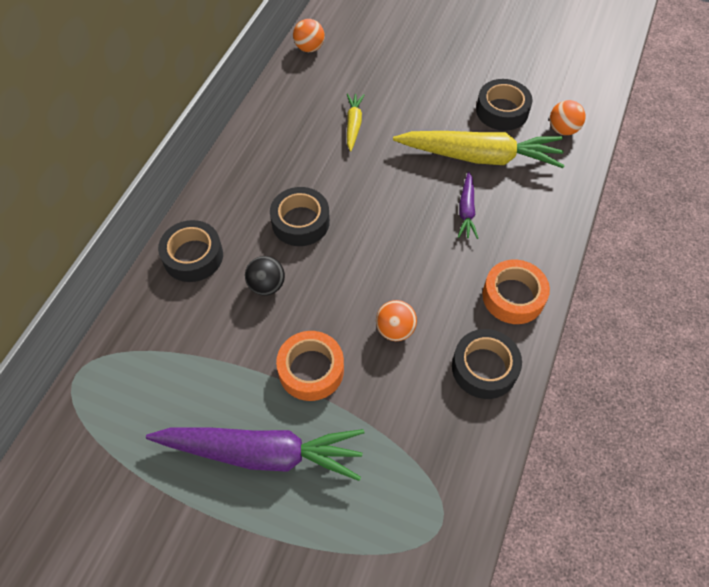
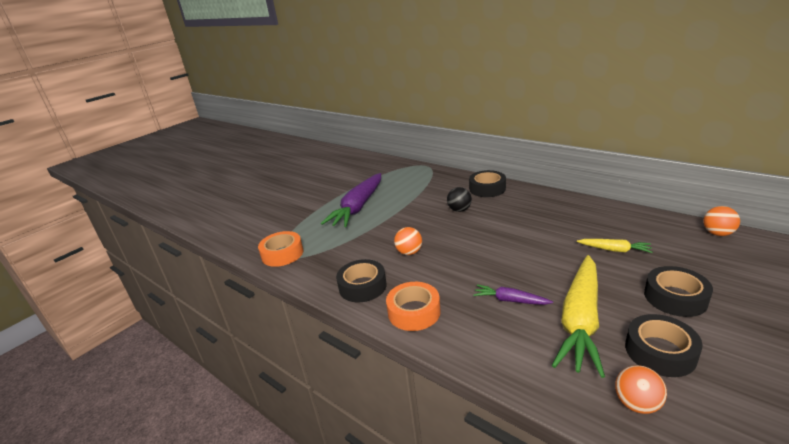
camera: 110 degrees right, 30 degrees down
black tape [270,187,330,246] -> black tape moved to [644,266,713,317]
orange tape [276,331,344,401] -> orange tape moved to [258,231,304,267]

